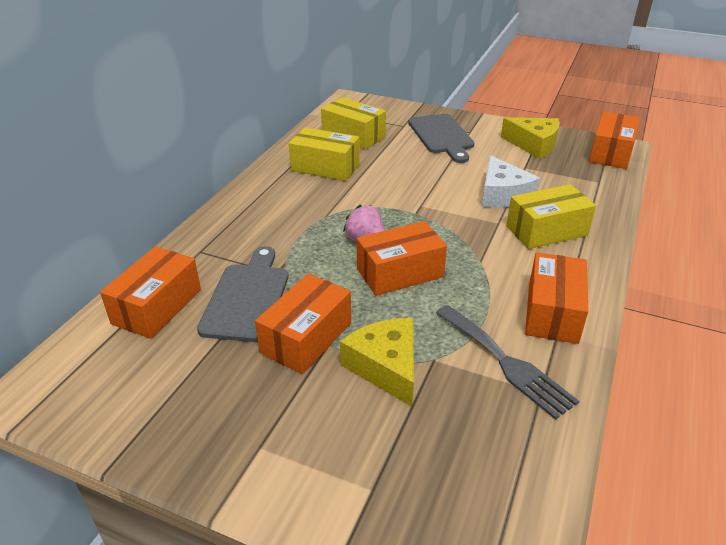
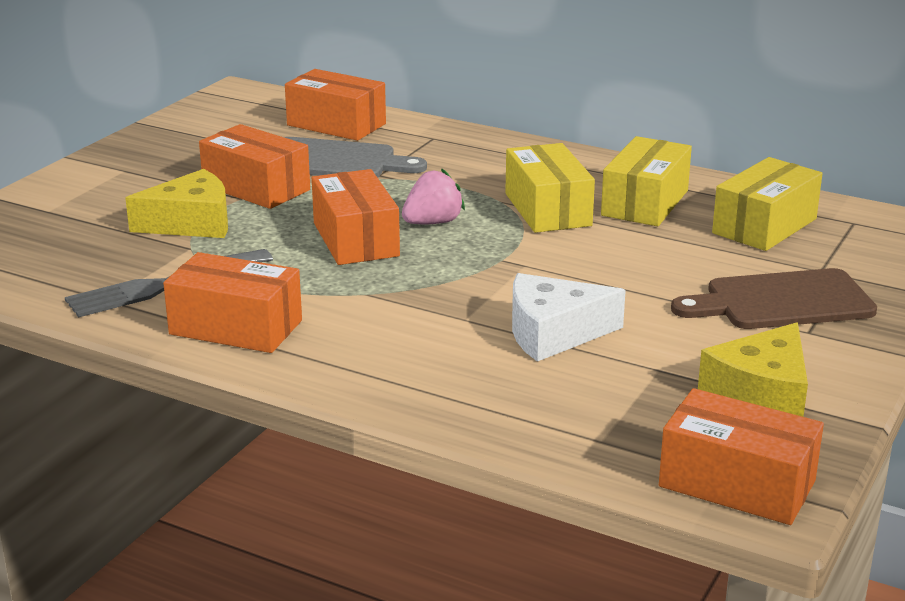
camera: 95 degrees right, 10 degrees down
grey cutting board [408,114,474,163] -> brown cutting board [671,268,877,329]
yellow box [506,184,596,249] -> yellow box moved to [505,143,595,233]

